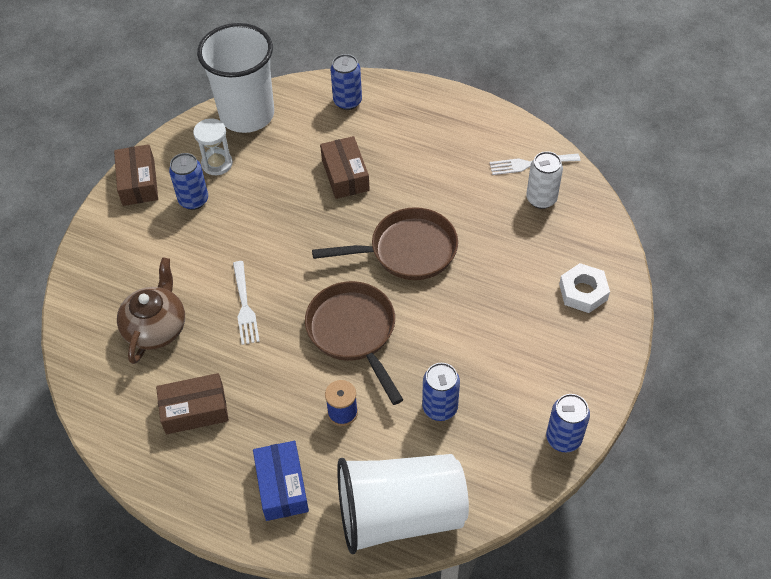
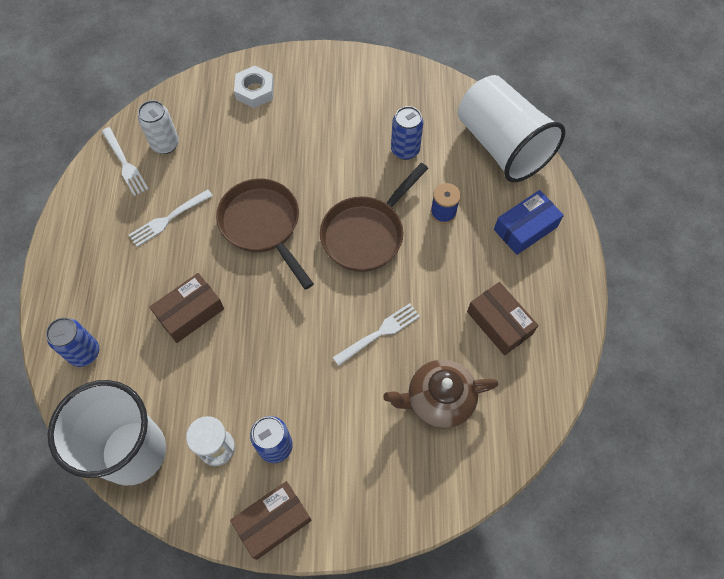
camera: 115 degrees left, 10 degrees up
blue can [546,394,590,453] -> none
none -> white fork [129,189,213,247]

